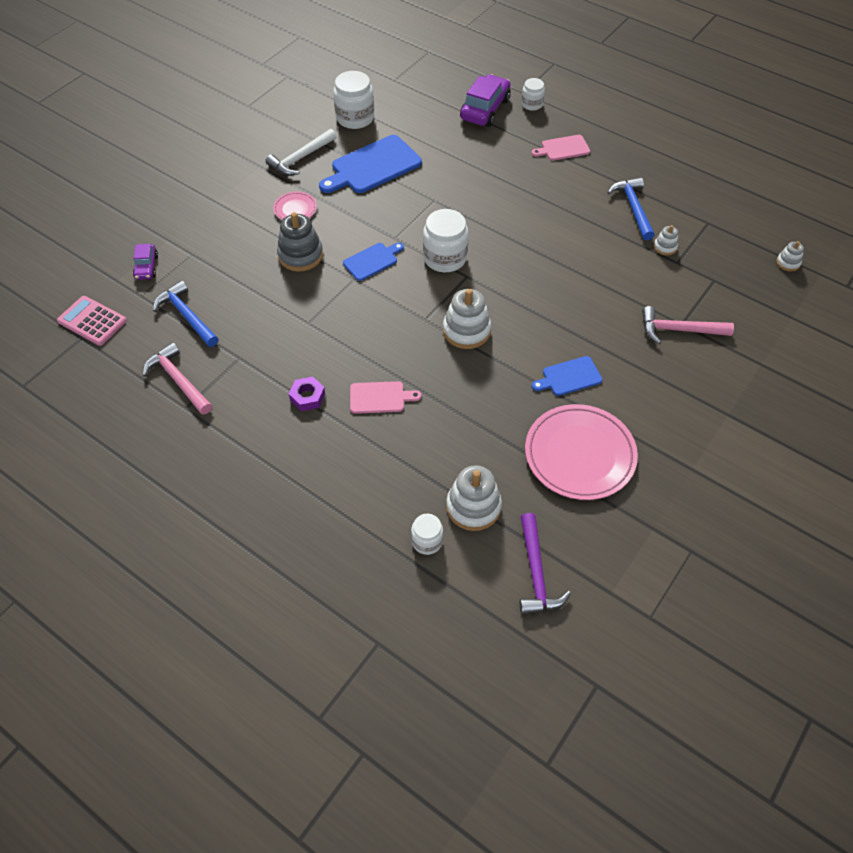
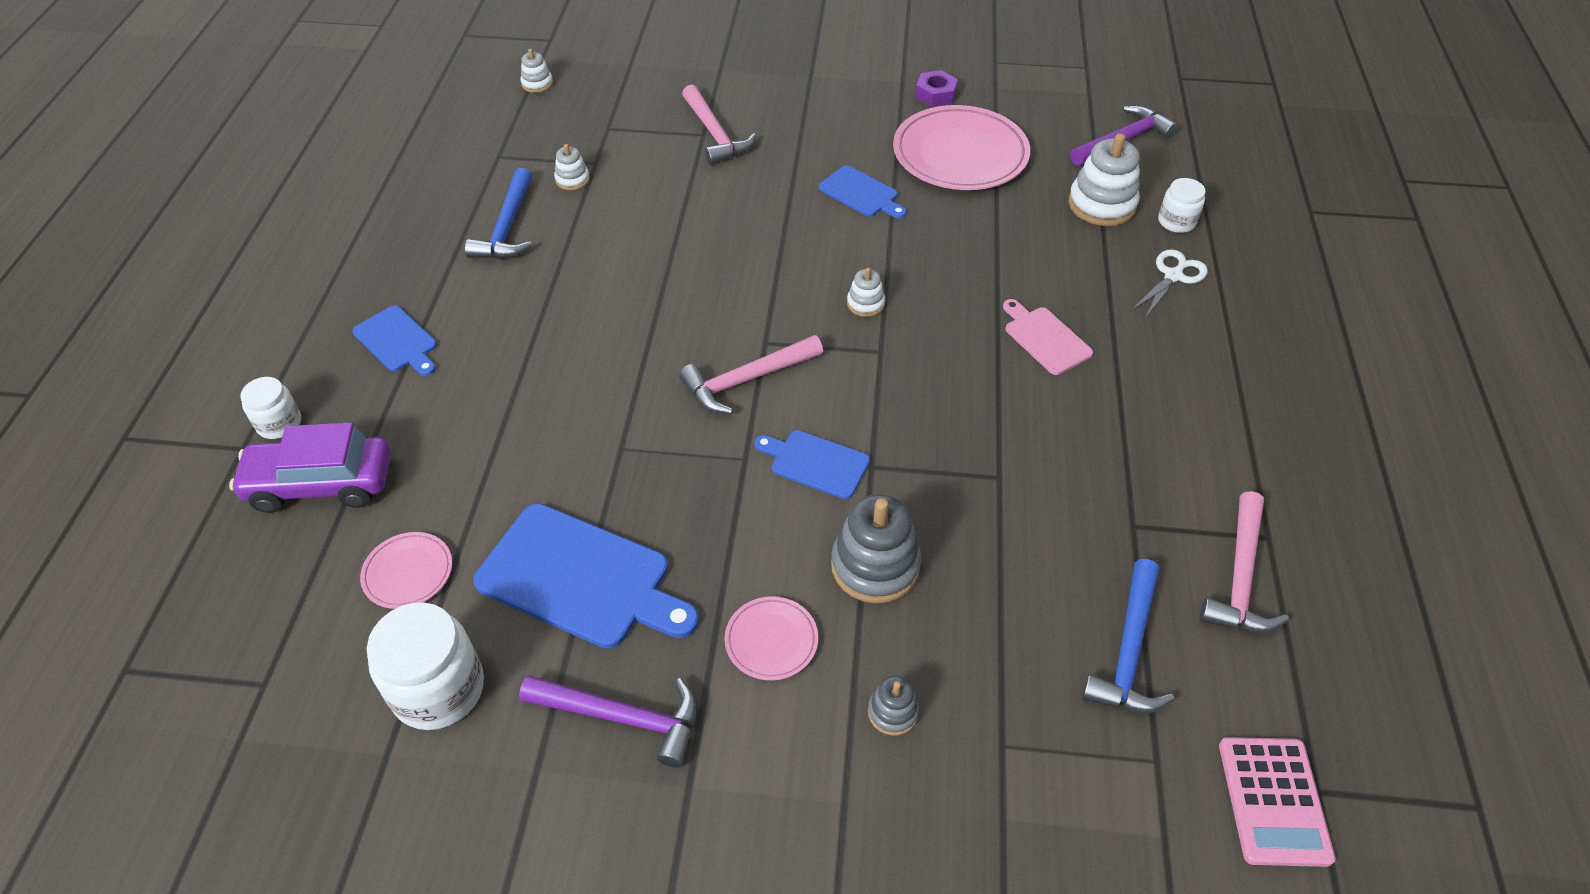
camera: 120 degrees left, 5 degrees down
purple car [133,244,158,280] -> none
white hammer [265,129,336,176] -> purple hammer [519,675,697,768]
purple nut [289,377,325,411] -> purple nut moved to [915,70,958,107]
white jar [423,209,468,272] -> pink hammer [679,335,823,414]
white stacking toy [443,289,491,349] -> white stacking toy [847,268,885,317], size x0.52
pink cutting board [531,135,590,161] -> blue cutting board [352,306,437,376]
blue hammer [607,177,654,240] -> blue hammer turned 45 degrees counterclockwise [465,168,532,259]
none -> pink plate [360,532,452,609]
none -> grey stacking toy [868,676,919,736]
none -> white scissors [1131,249,1208,318]

